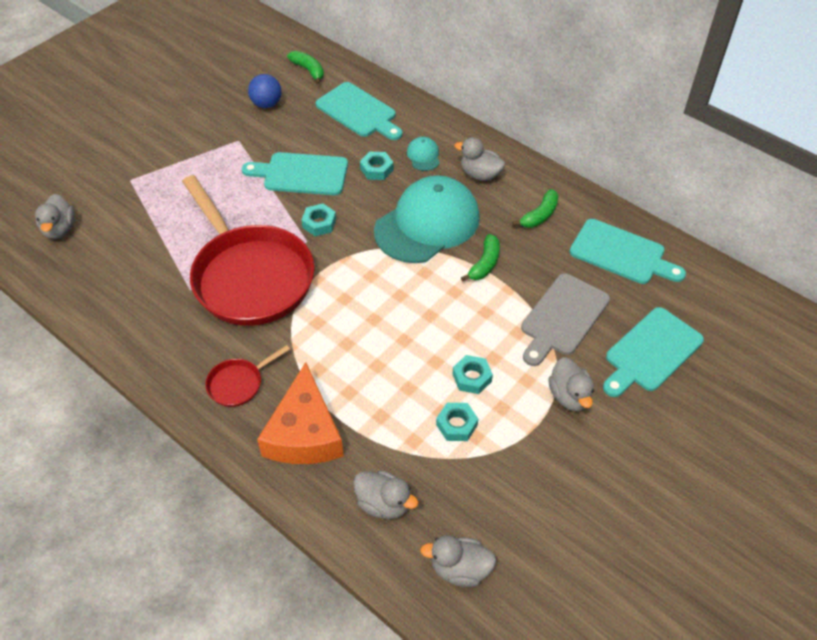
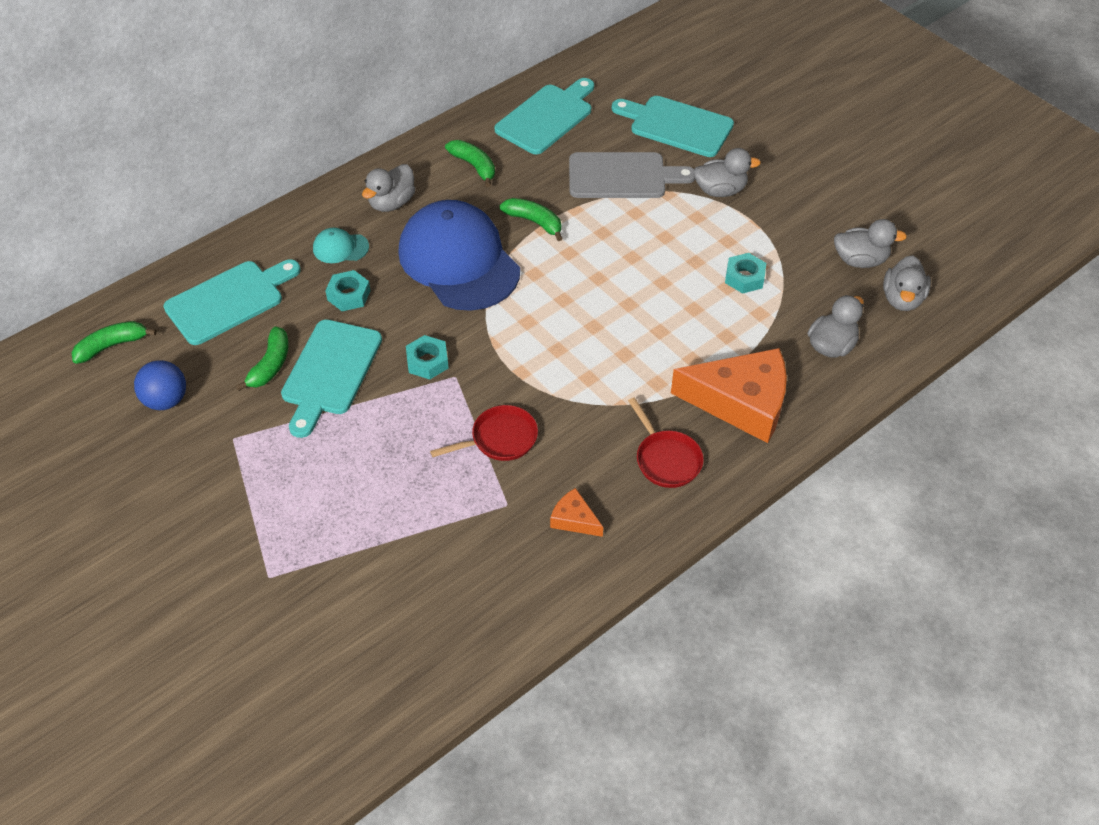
camera: 80 degrees left, 0 degrees up
grey duck [35,194,75,239] -> grey duck moved to [834,219,907,268]
red pan [182,175,314,326] -> red pan [430,405,538,461], size x0.41
turquoise cap [374,175,480,263] -> blue cap [398,200,520,311]
turquoise nut [453,355,493,394] -> none
grey cutting board [521,273,610,366] -> grey cutting board turned 45 degrees counterclockwise [569,152,695,198]
turquoise cutting board [603,307,704,397] -> turquoise cutting board turned 150 degrees clockwise [612,96,734,157]
none -> green banana [236,326,289,391]
none -> orange cheese [550,488,603,537]

